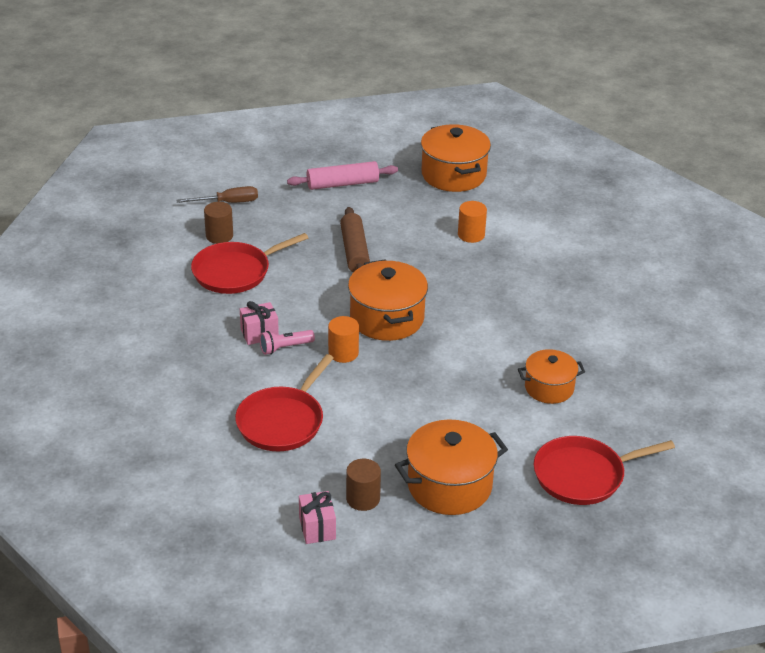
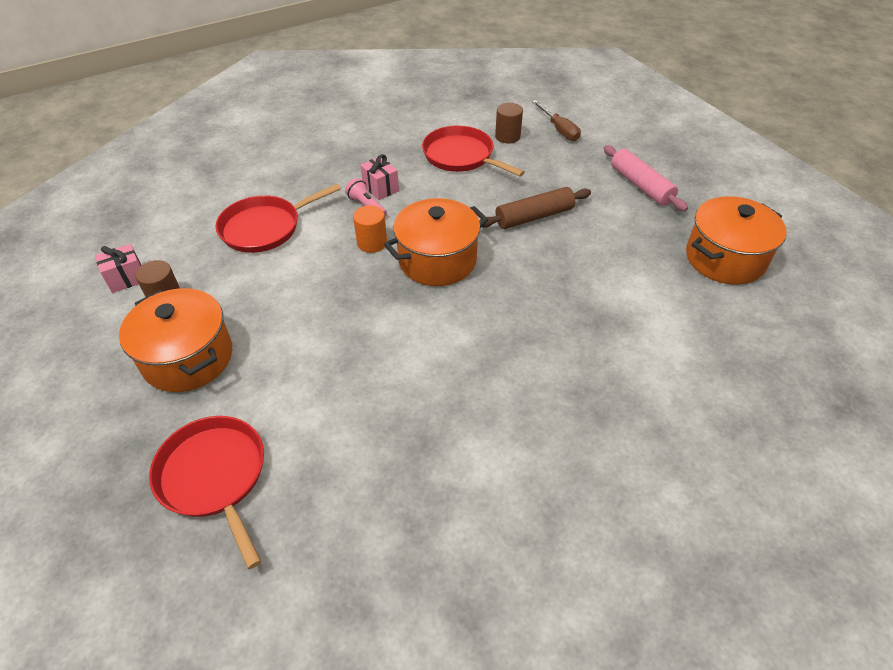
camera: 75 degrees right, 10 degrees up
red pan [235,354,334,451] -> red pan turned 45 degrees counterclockwise [216,184,341,253]
orange cylinder [458,201,487,243] -> none
orange pot [518,349,585,404] -> none

